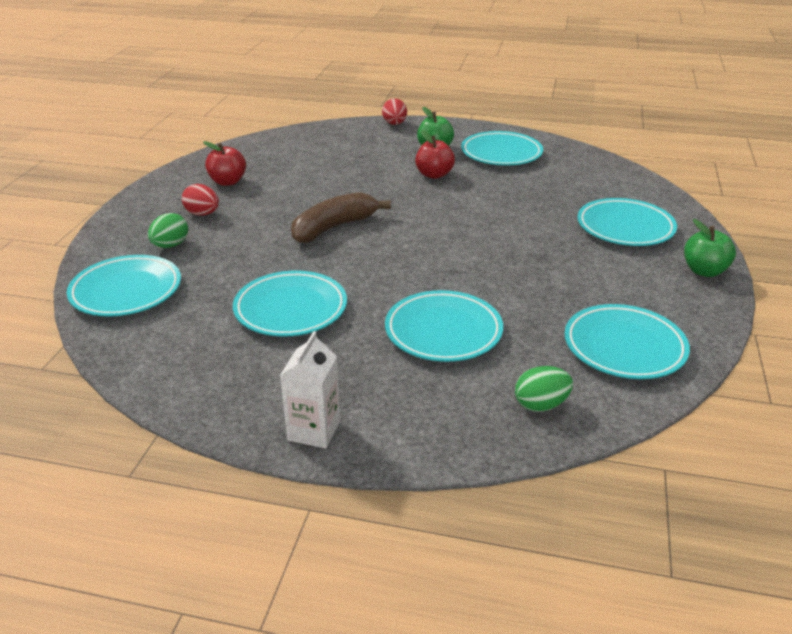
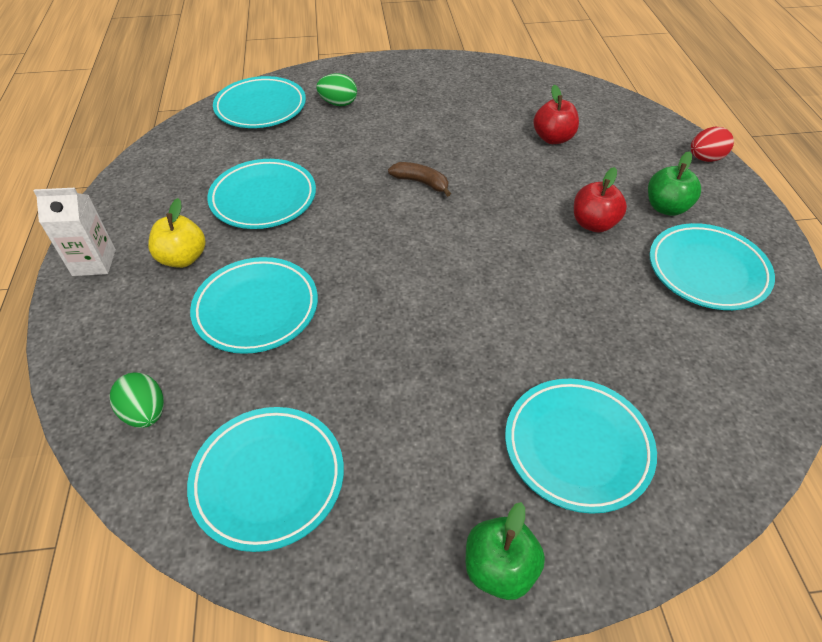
camera: 70 degrees right, 15 degrees up
red egg [182,184,219,216] -> none
red apple [203,141,246,186] -> red apple moved to [533,85,579,144]
brown banana [291,192,391,243] -> brown banana [388,162,451,197], size x0.58
none -> yellow apple [148,198,205,268]

